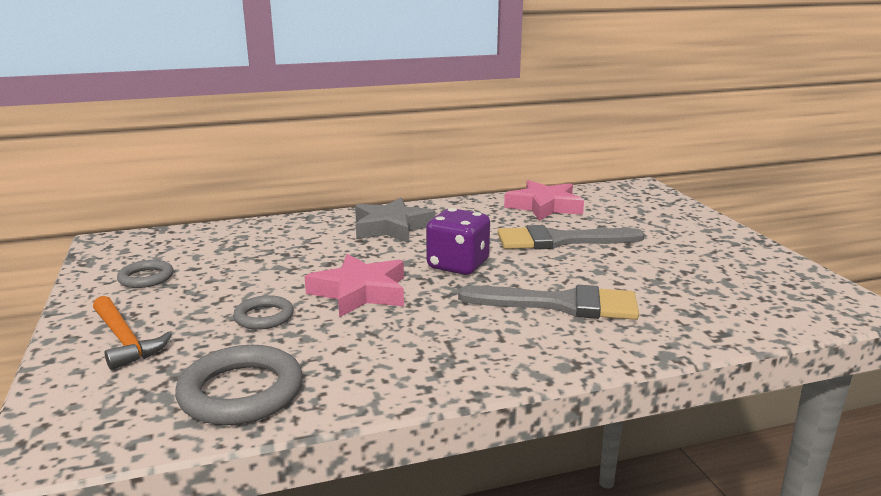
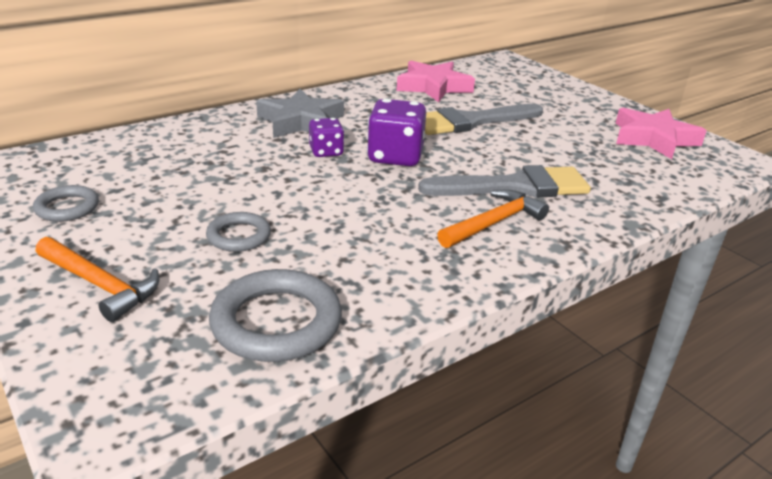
camera: 20 degrees left, 10 degrees up
pink star [304,254,404,318] -> pink star moved to [616,108,706,159]
none -> purple dice [309,118,344,157]
none -> orange hammer [437,189,549,248]

